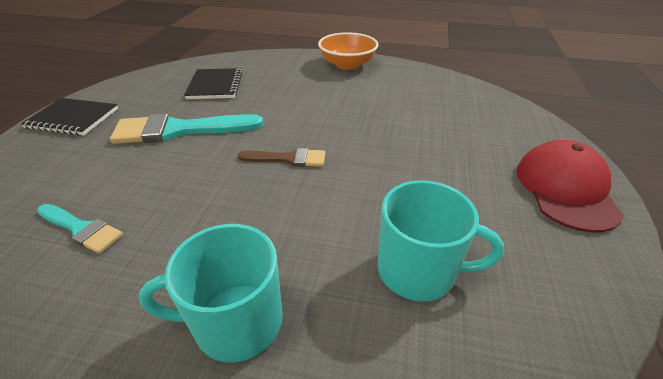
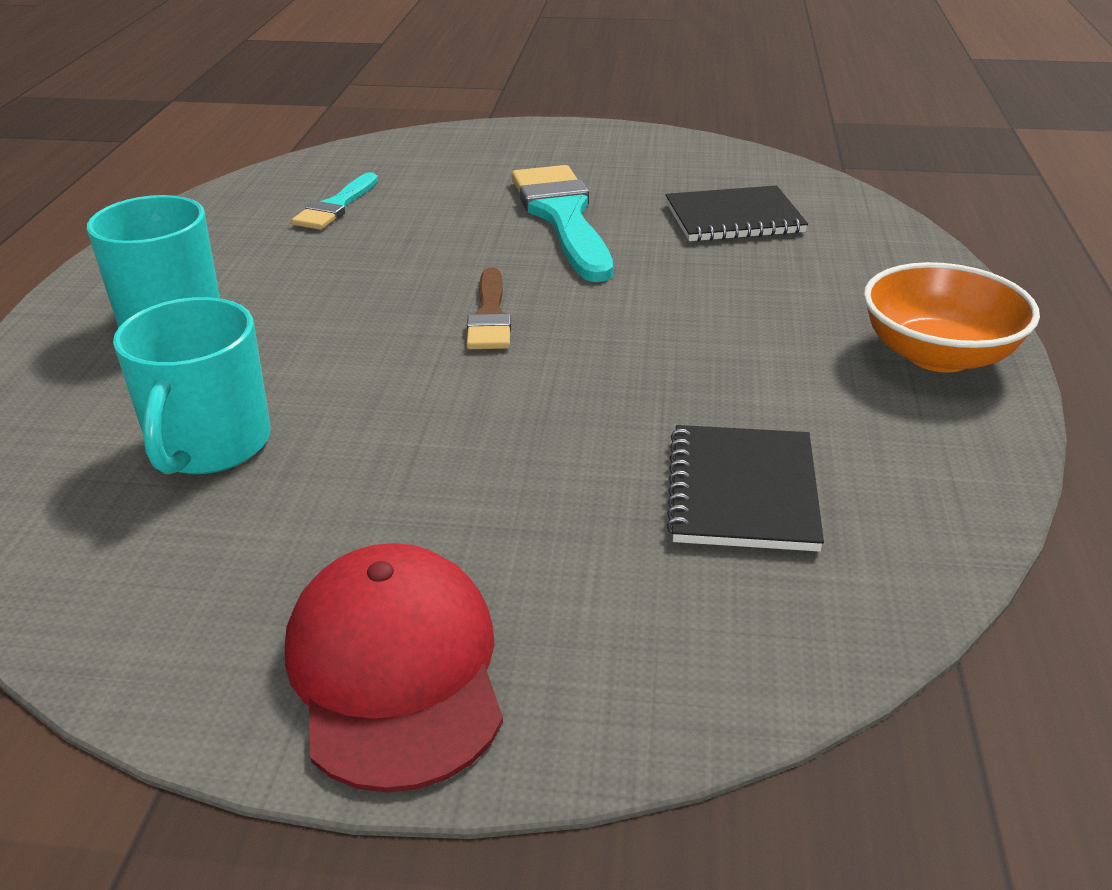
camera: 85 degrees right, 5 degrees down
black notebook [21,98,118,136] -> black notebook moved to [667,425,824,552]
red cap [516,140,624,232] -> red cap turned 105 degrees counterclockwise [285,543,503,793]

